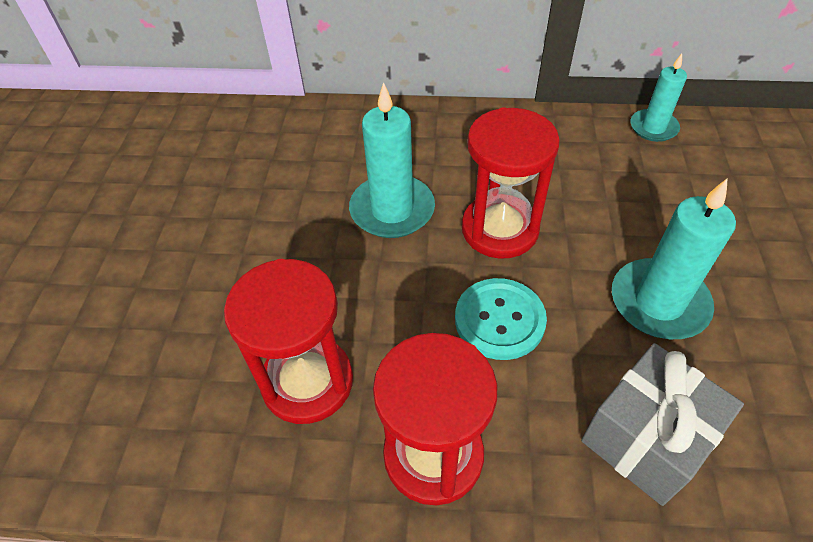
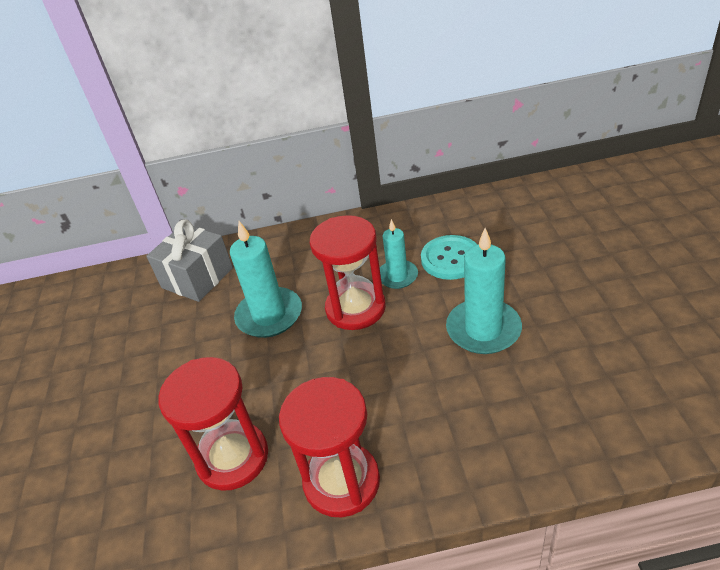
camera: 10 degrees left, 10 degrees down
turquoise button [455,278,547,360] -> turquoise button moved to [421,235,478,280]
grey gift [581,343,744,506] -> grey gift moved to [147,220,233,302]
turquoise candle [630,54,687,142] -> turquoise candle moved to [380,219,418,289]

